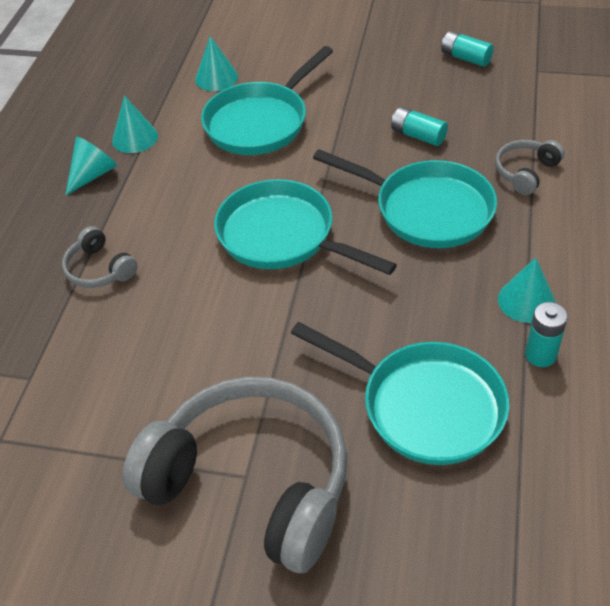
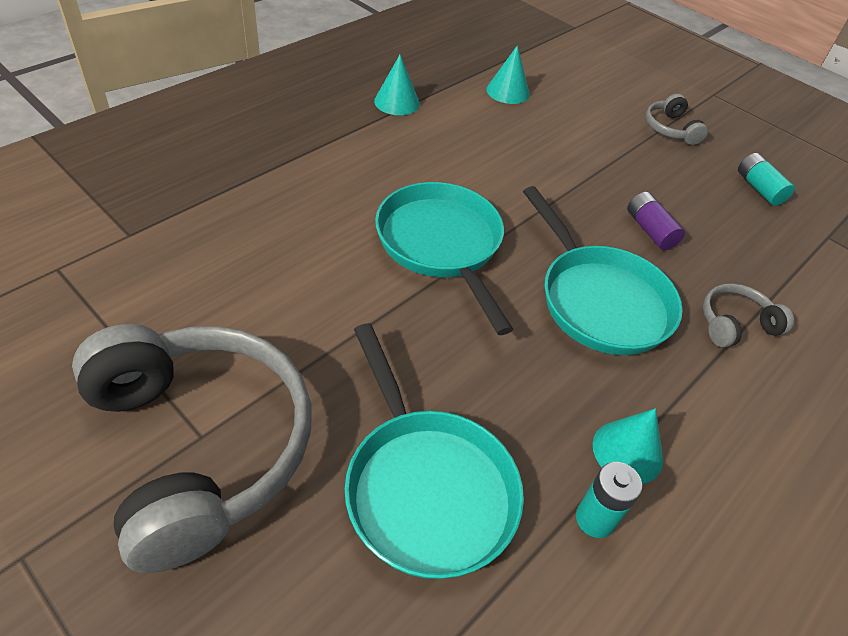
camera: 25 degrees right, 0 degrees up
grey headphones [62,226,138,288] -> grey headphones moved to [645,94,708,145]
turquoise cone [65,137,117,196] -> none
turquoise pan [201,46,333,155] -> none
turquoise battery [391,107,448,146] -> purple battery [627,192,685,250]

